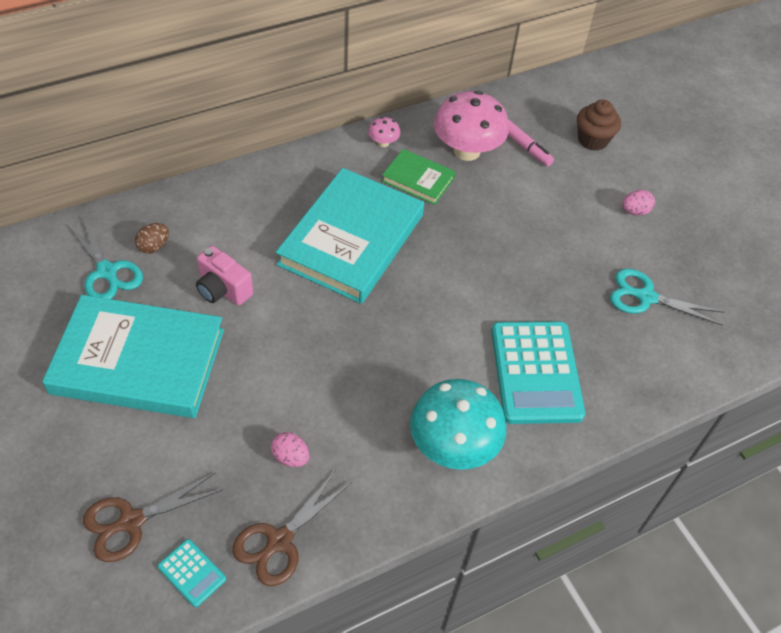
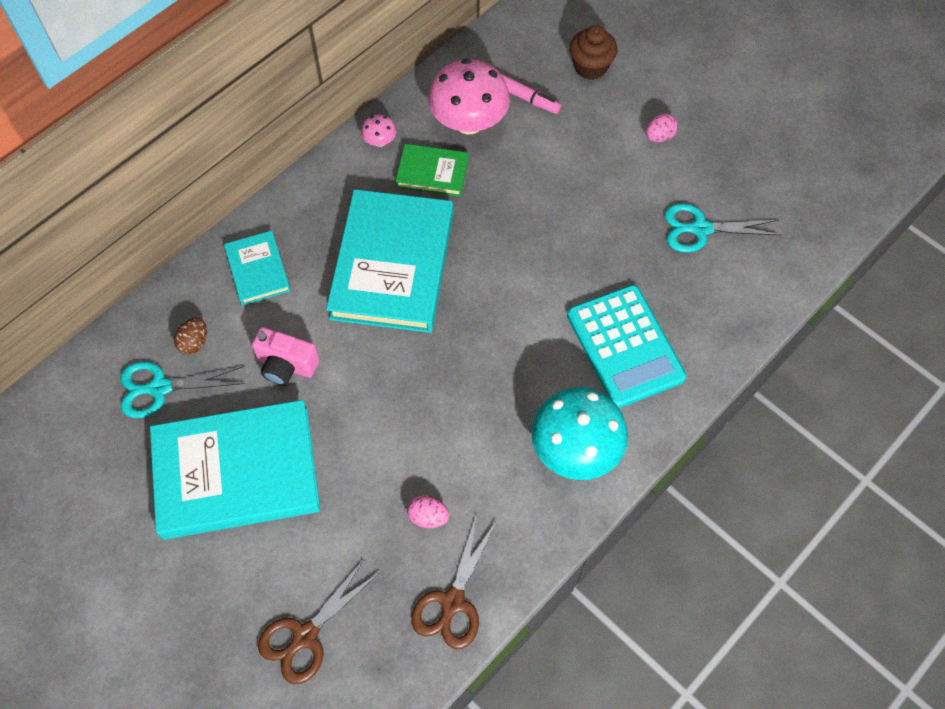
camera: 15 degrees left, 10 degrees up
turquoise scissors [67,217,143,299] -> turquoise scissors turned 135 degrees clockwise [120,361,245,418]
turquoise calculator [158,539,226,607] -> none
none -> turquoise book [224,230,291,305]

